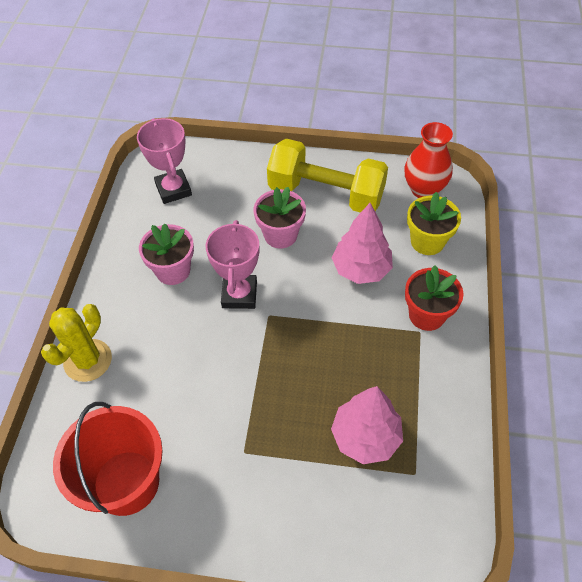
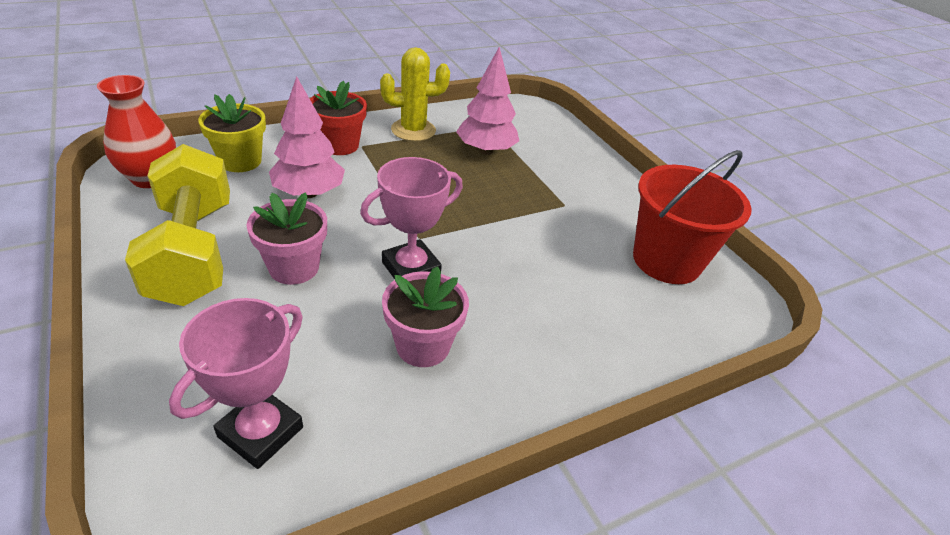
camera: 130 degrees left, 15 degrees down
yellow cactus [41,304,112,382] -> yellow cactus moved to [380,47,450,141]

